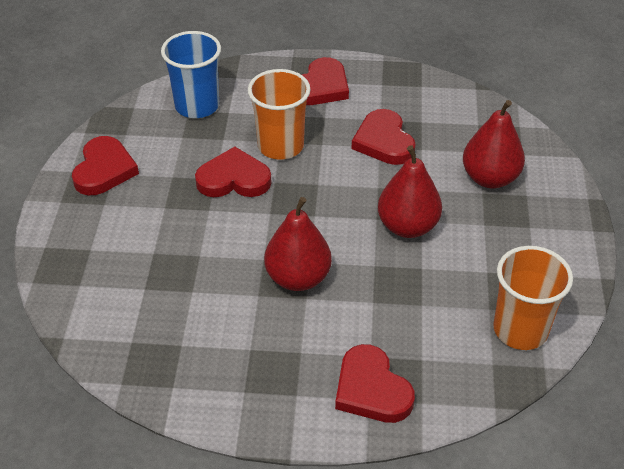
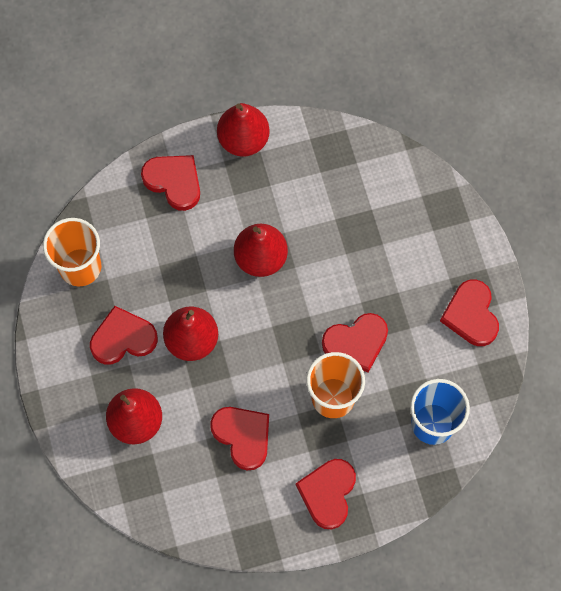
camera: 160 degrees right, 25 degrees up
none -> red heart [90,306,158,365]
none -> red pear [217,103,270,157]

